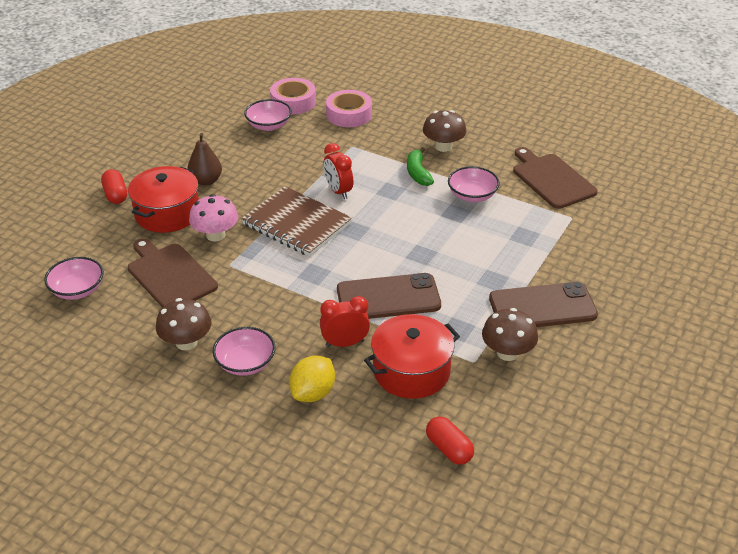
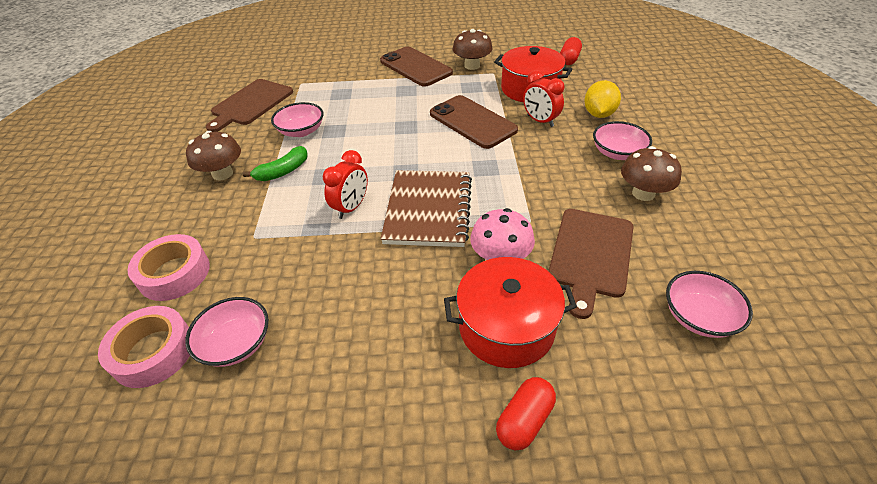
camera: 120 degrees left, 5 degrees up
brown pear [187,133,222,186] -> none
yellow lemon [289,356,335,402] -> yellow lemon turned 75 degrees counterclockwise [584,80,621,118]

